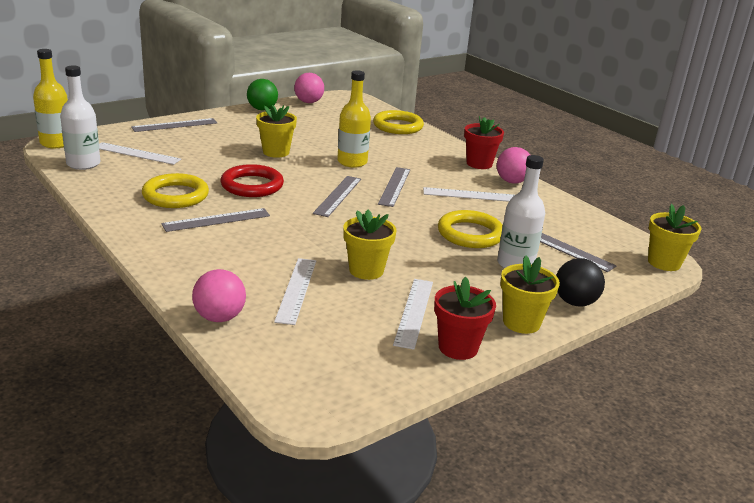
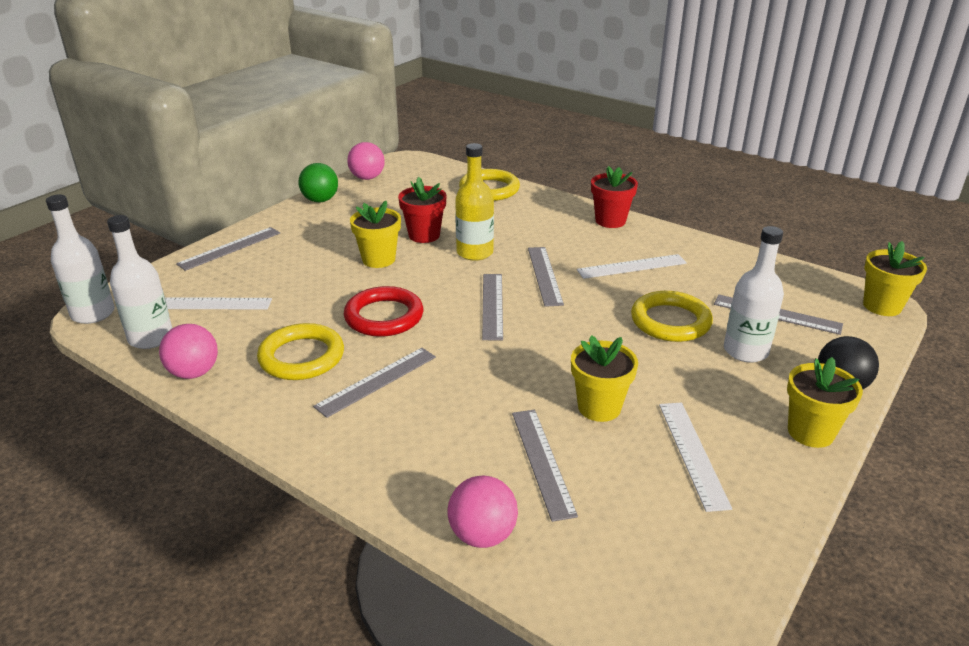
camera: 15 degrees left, 5 degrees up
yellow bottle [33,49,68,148] -> white bottle [46,194,115,324]
white ruler [274,258,316,325] -> grey ruler [512,410,578,522]
red flower pot [434,277,496,360] -> red flower pot moved to [398,177,447,243]
pink ball [497,147,530,184] -> pink ball moved to [159,324,218,379]

